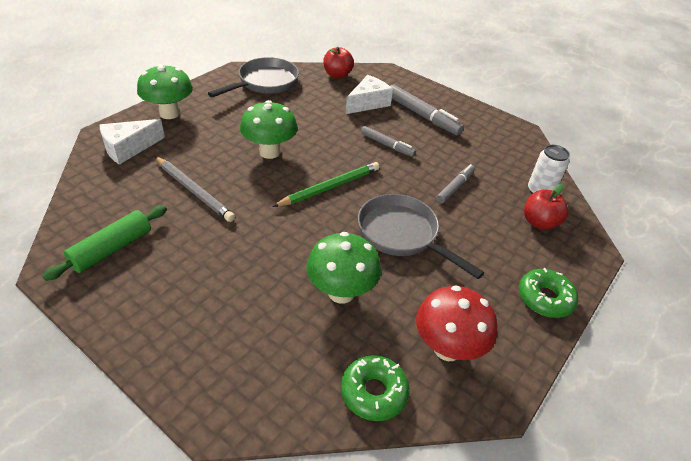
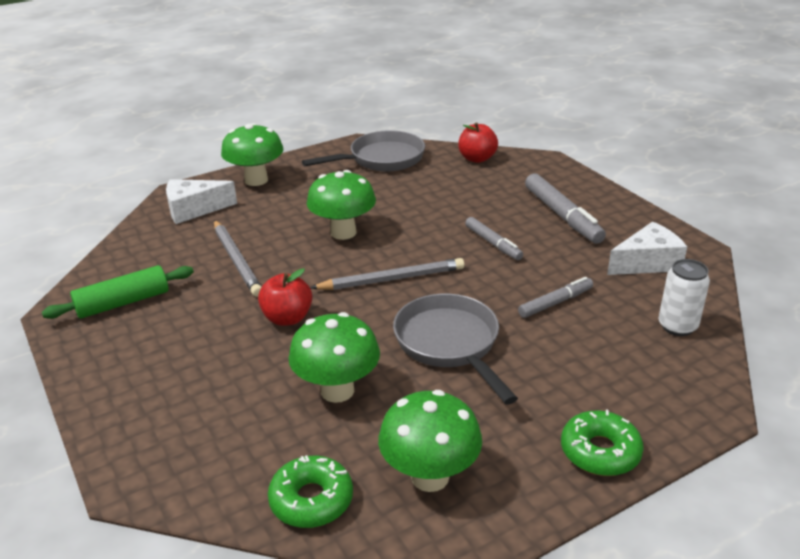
camera: 25 degrees right, 10 degrees down
green pencil [273,162,379,207] -> grey pencil [310,258,464,290]
white cheese [346,75,393,114] -> white cheese moved to [607,222,687,275]
red mushroom [416,285,497,361] -> green mushroom [378,390,482,492]
red apple [524,184,568,230] -> red apple moved to [258,268,312,326]

